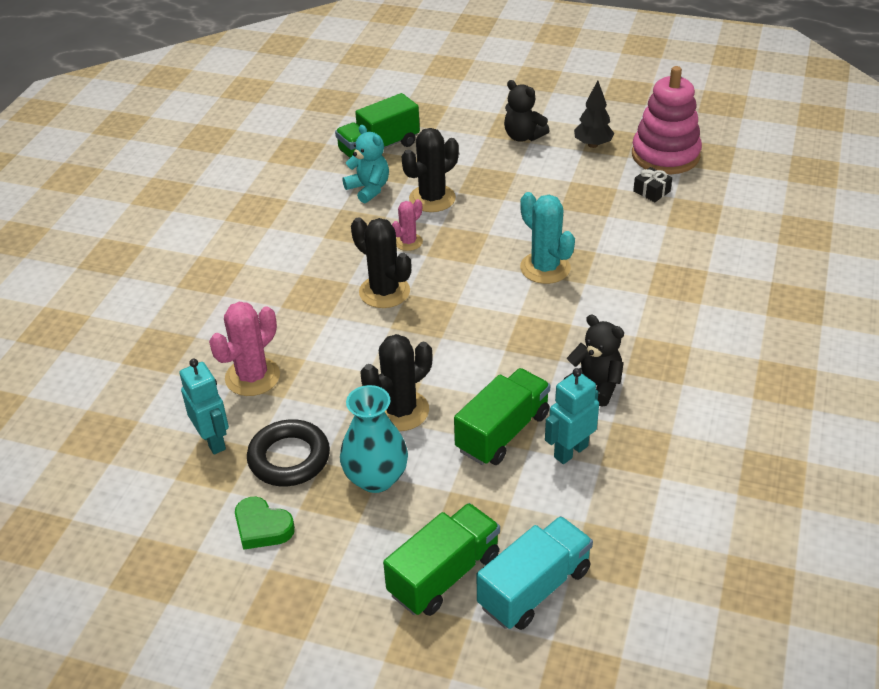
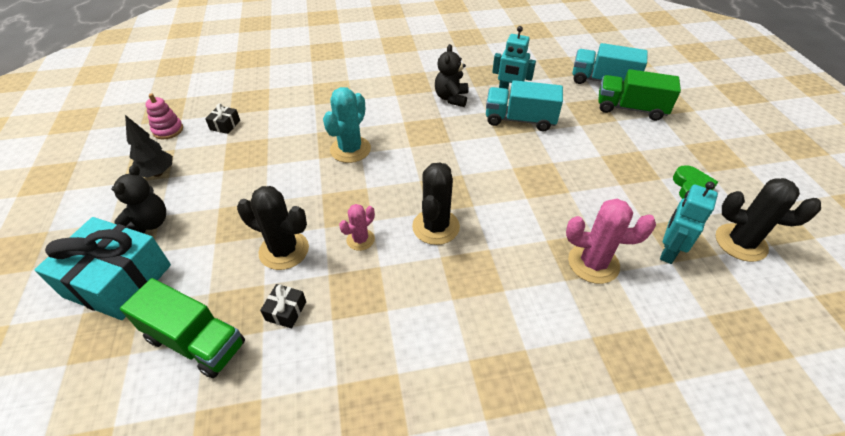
camera: 120 degrees left, 5 degrees up
black ring [247,419,330,486] -> none
turquoise vase [340,385,408,493] -> none
turquoise teddy bear [342,125,389,203] -> black gift [260,284,306,328]
black cactus [360,334,433,431] -> black cactus moved to [716,178,821,262]
pink cactus [392,199,423,251] -> pink cactus turned 60 degrees counterclockwise [339,204,375,251]
green truck [454,368,550,465] -> turquoise truck [486,80,563,131]
pink stacking toy [632,66,702,174] -> pink stacking toy [146,93,183,139], size x0.50
none -> turquoise gift [34,217,171,320]

